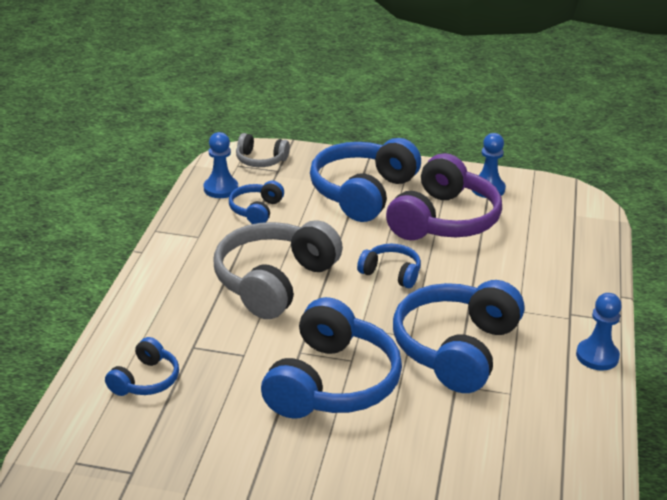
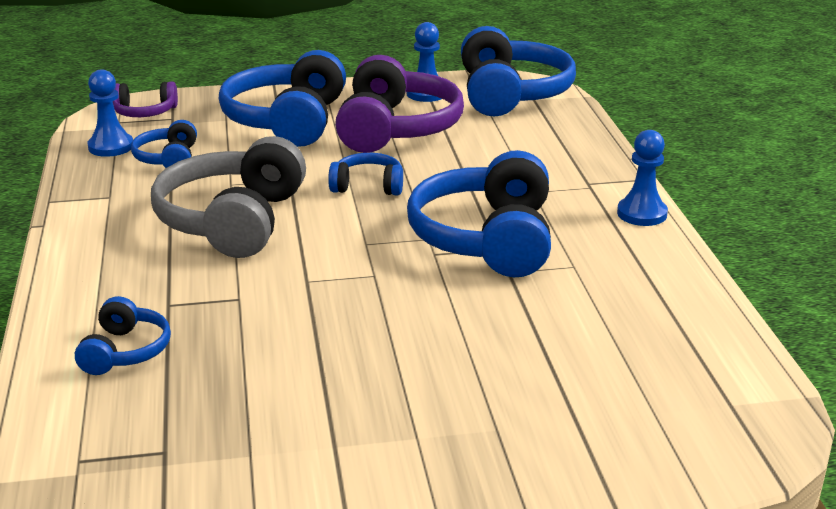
camera: 20 degrees left, 5 degrees down
grey headphones [236,133,290,167] -> purple headphones [113,81,178,117]
blue headphones [261,297,402,419] -> blue headphones moved to [461,26,576,117]

